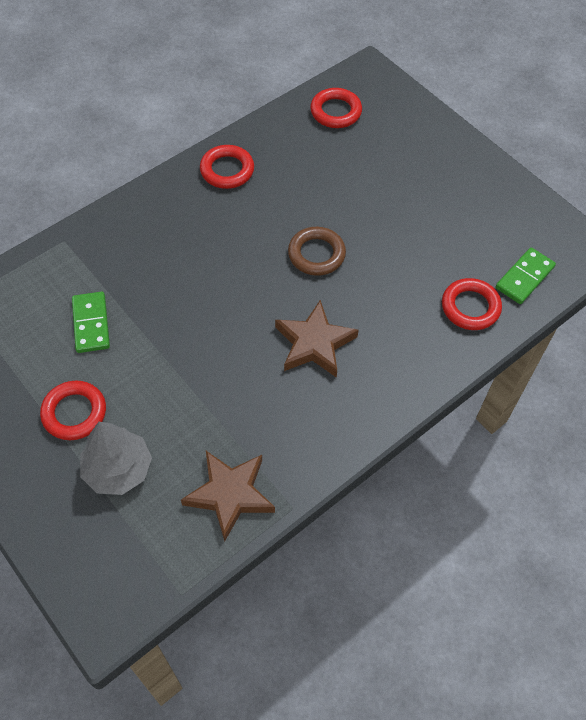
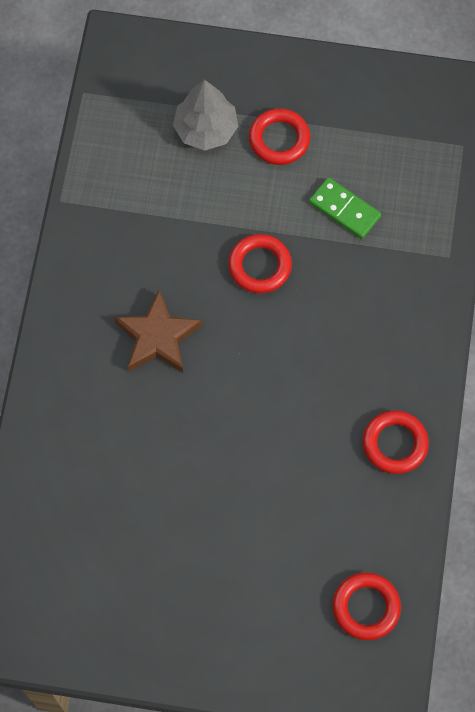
camera: 140 degrees right, 10 degrees up
brown star [181,451,275,541] -> none
brown ring [288,227,346,276] -> none
red ring [442,278,502,330] -> red ring moved to [228,234,292,293]
green domino [495,247,556,304] -> none

